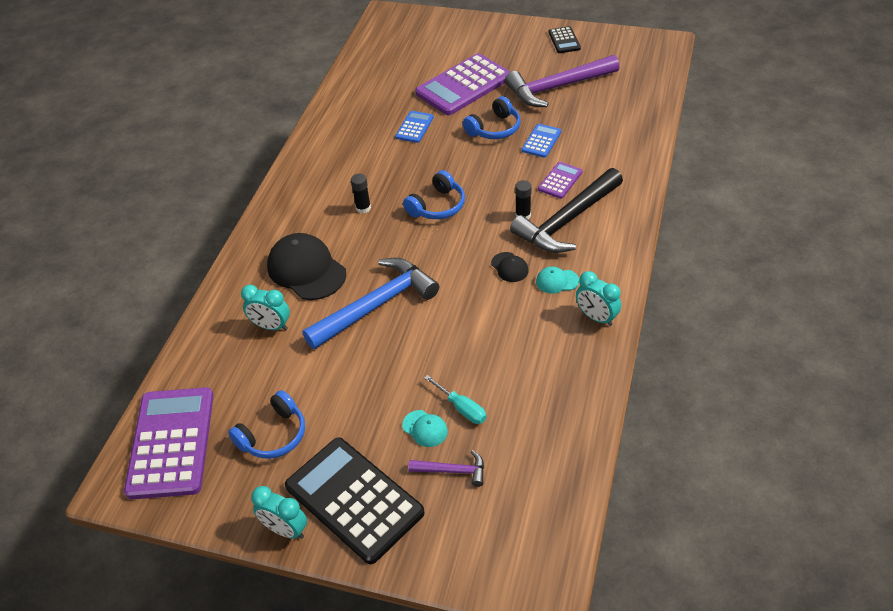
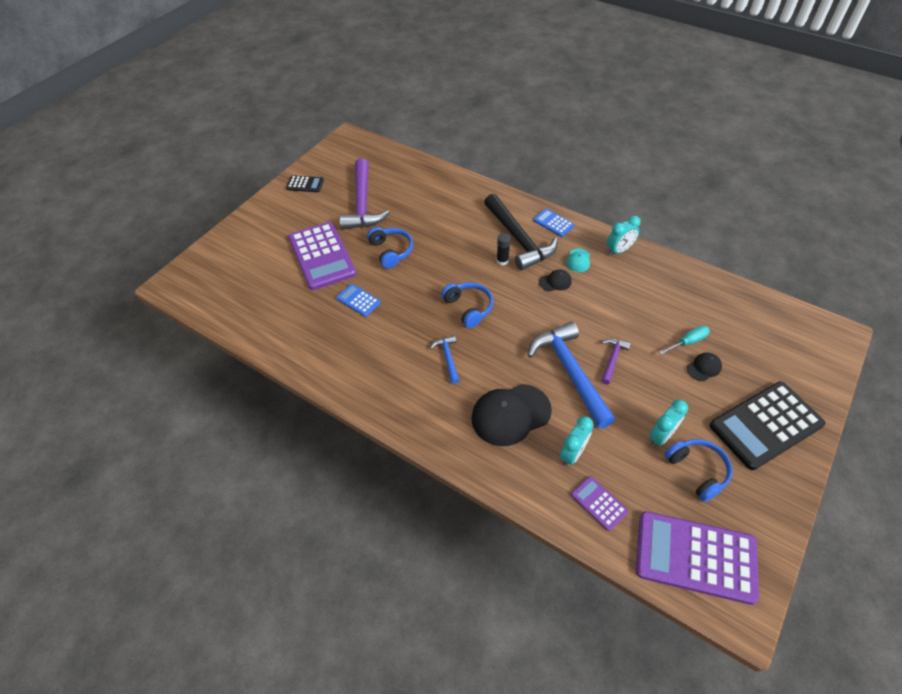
camera: 75 degrees left, 5 degrees up
turquoise clock [251,486,307,539] -> turquoise clock moved to [649,400,688,447]
black glue stick [351,174,371,214] -> blue hammer [430,335,460,384]
turquoise cap [402,410,448,447] -> black cap [687,352,722,381]
purple hammer [408,450,484,487] -> purple hammer moved to [601,338,631,385]
blue calculator [522,124,561,158] -> blue calculator moved to [533,209,575,237]
purple calculator [538,162,583,199] -> purple calculator moved to [571,476,628,531]

